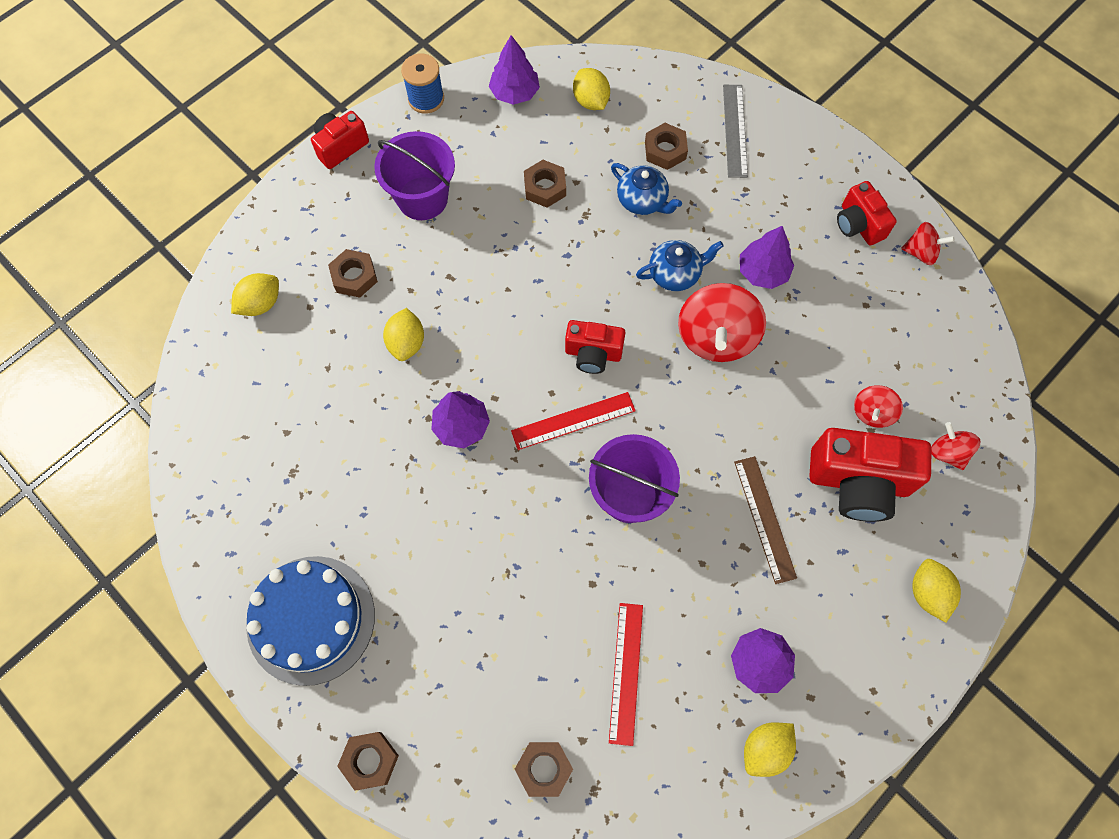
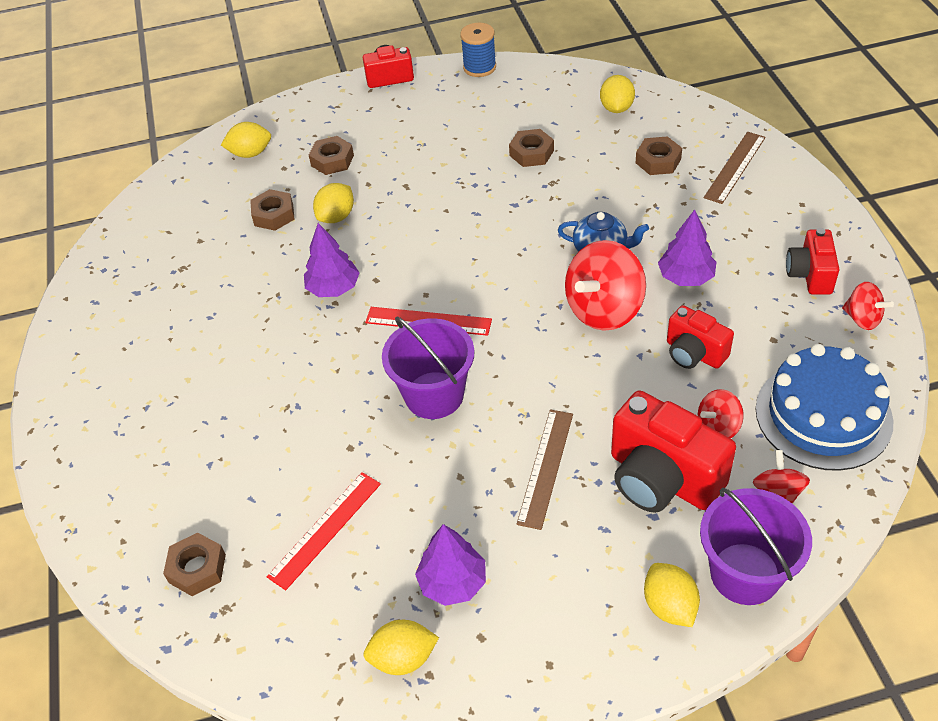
camera: 35 degrees right, 20 degrees down
blue cake [246,556,375,686] -> blue cake moved to [756,344,894,471]
brown nut [337,732,399,791] -> brown nut moved to [250,189,295,231]
purple bucket [374,131,455,220] -> purple bucket moved to [700,488,812,605]
purple tree [489,35,540,105] -> none
red camera [565,320,625,374] -> red camera moved to [667,305,734,369]
blue teapot [611,163,682,215] -> none
grey ruler [723,85,748,178] -> brown ruler [703,132,766,204]
yellow lemon [912,559,961,623] -> yellow lemon turned 45 degrees counterclockwise [644,563,700,627]

